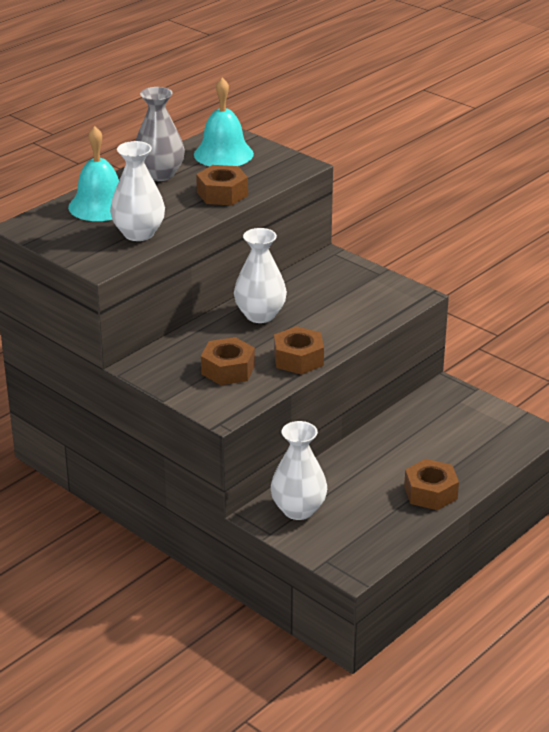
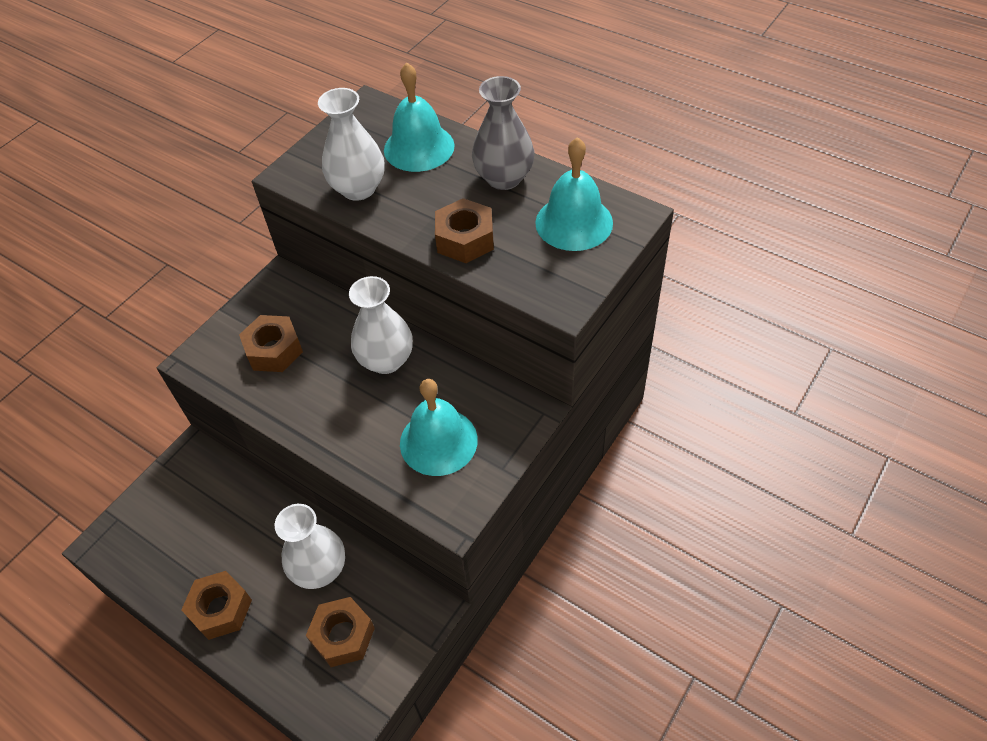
camera: 85 degrees right, 20 degrees up
white vase [271,421,327,520] -> white vase moved to [275,504,345,589]
brown nut [274,326,324,375] -> brown nut moved to [306,597,375,667]
none -> turquoise bell [400,379,478,476]

